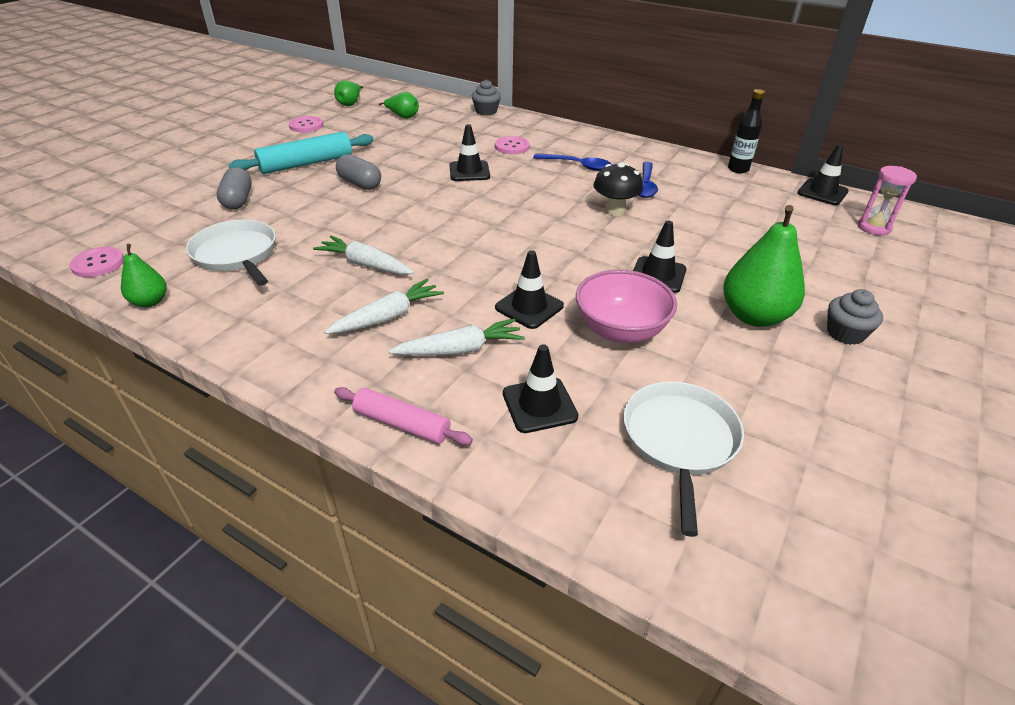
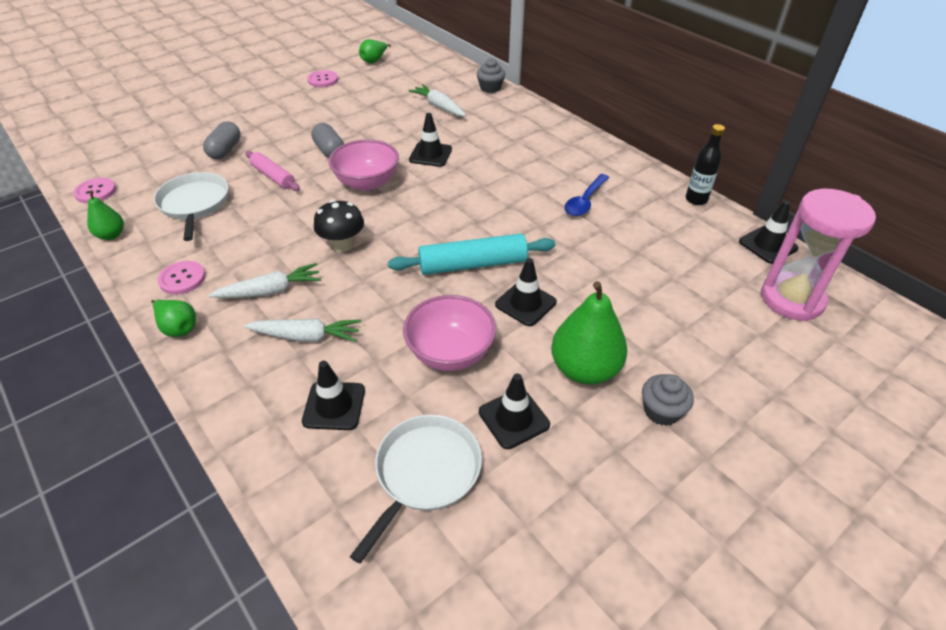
camera: 20 degrees right, 5 degrees up
turquoise rolling pin [229,131,374,174] -> turquoise rolling pin moved to [388,234,556,275]
white carrot [313,236,414,275] -> white carrot moved to [408,84,466,116]
pink rolling pin [334,387,473,445] -> pink rolling pin moved to [246,151,300,191]
green pear [379,92,419,119] -> green pear moved to [151,300,196,337]
pink button [495,136,530,154] -> pink button moved to [158,261,205,295]
black traffic cone [495,250,564,329] -> black traffic cone moved to [479,373,550,449]
blue spoon [533,153,612,171] -> none
black mushroom [593,163,643,216] -> black mushroom moved to [314,200,364,252]
pink hourglass [858,166,917,235] -> pink hourglass [761,189,876,321], size x1.79
none -> pink bowl [329,139,399,191]

